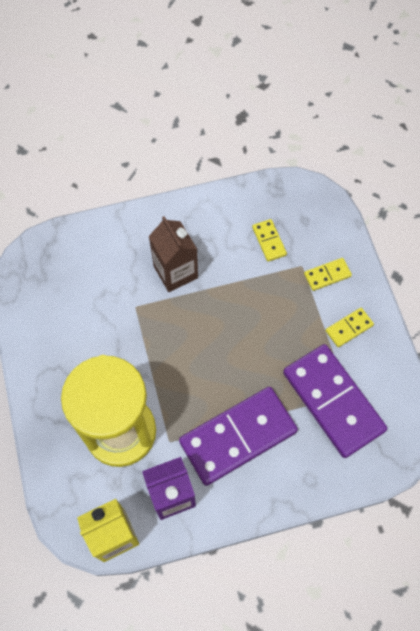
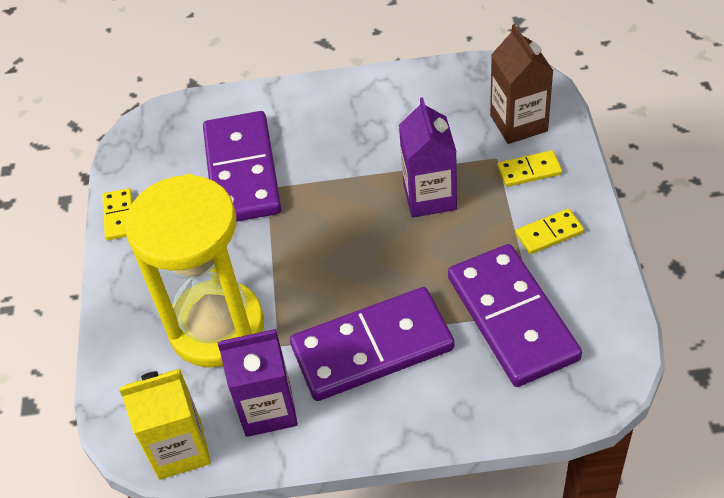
camera: 15 degrees right, 15 degrees down
brown carton [149,216,198,292] -> brown carton moved to [490,24,553,144]
yellow domino [252,219,287,262] -> yellow domino moved to [102,188,133,240]
none -> purple domino [203,111,281,222]
none -> purple carton [399,97,457,218]

